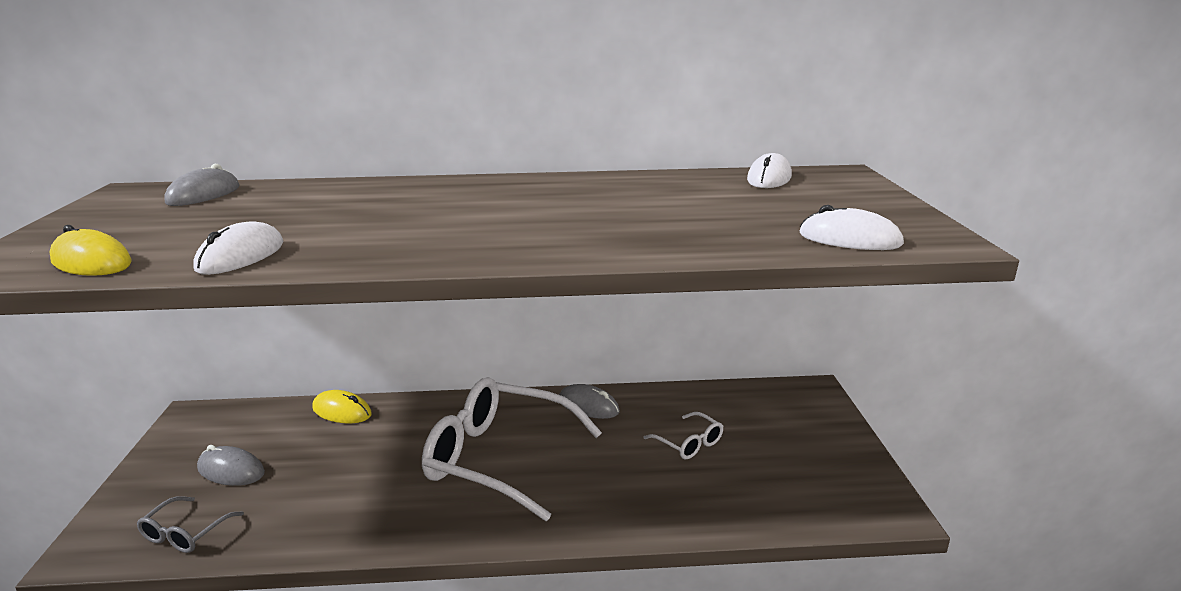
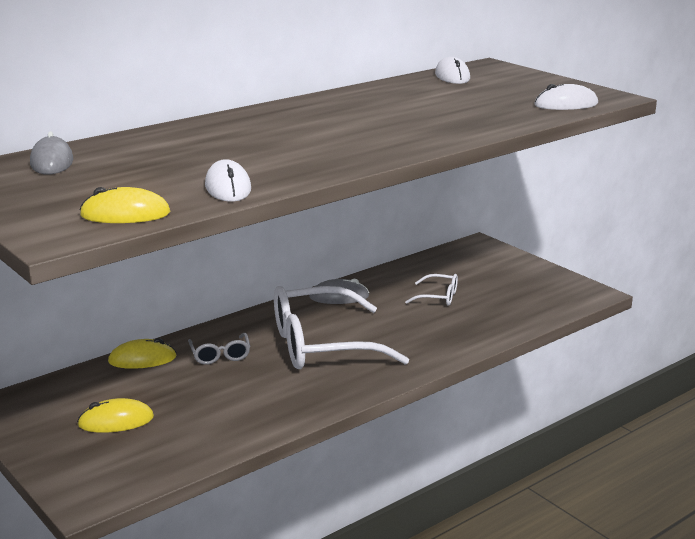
camera: 35 degrees left, 0 degrees up
grey glasses [137,496,244,553] -> grey glasses moved to [188,333,250,365]
grey mouse [197,445,265,486] -> yellow mouse [77,398,154,433]

